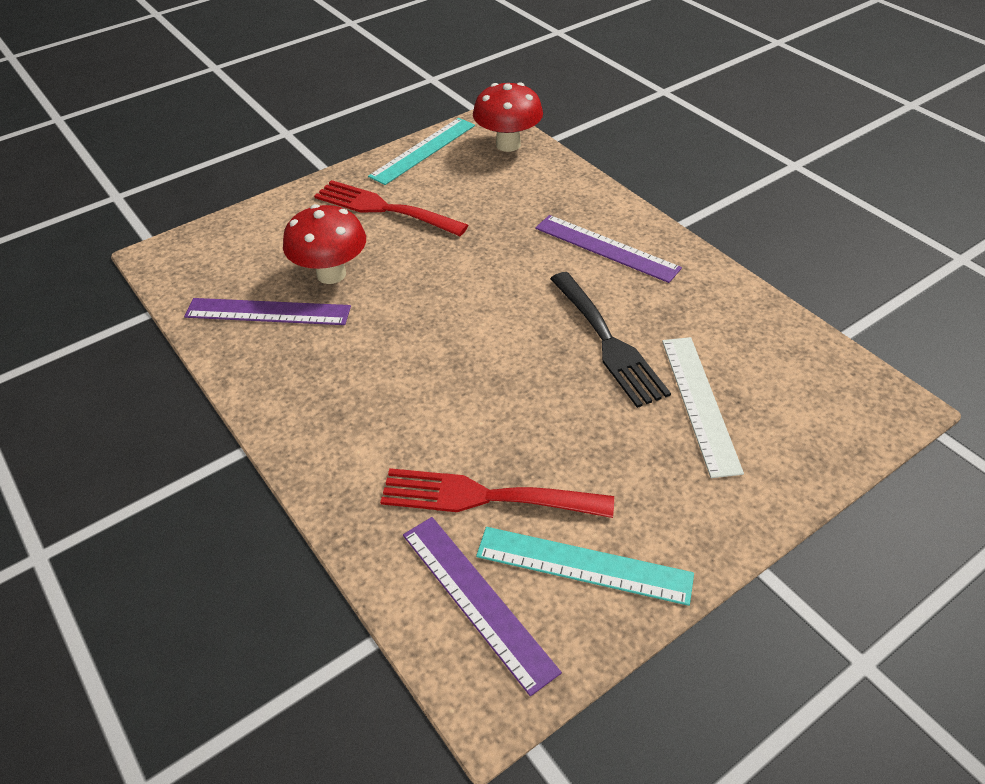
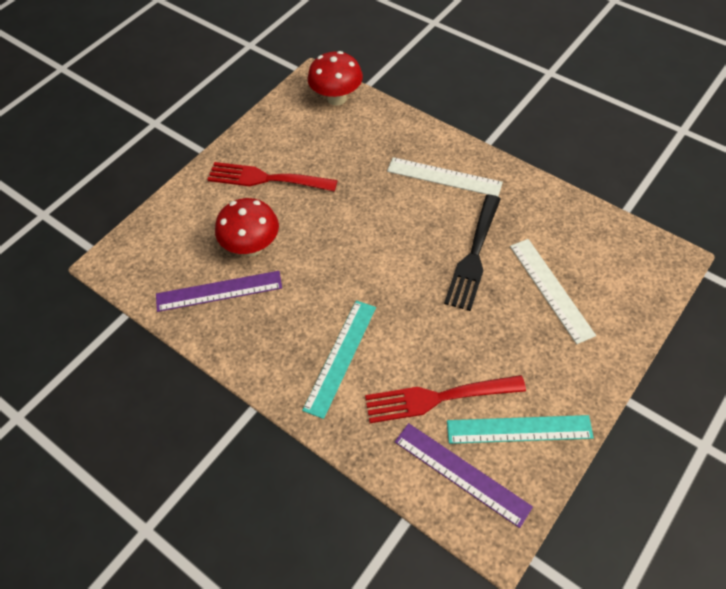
camera: 15 degrees left, 10 degrees up
turquoise ruler [368,118,475,185] -> turquoise ruler moved to [302,300,376,419]
purple ruler [535,215,682,283] -> white ruler [387,157,503,196]
black fork [550,272,671,408] -> black fork turned 60 degrees clockwise [444,195,501,311]

